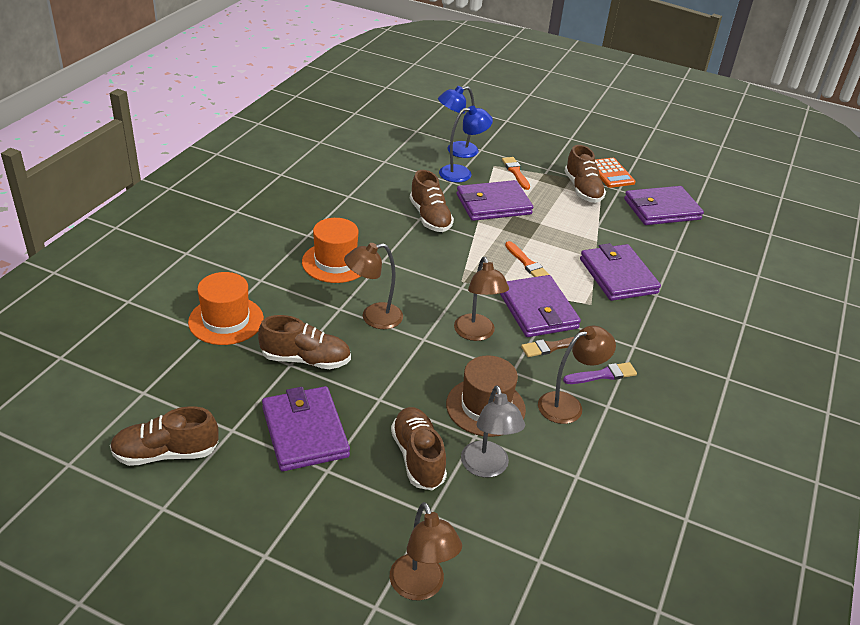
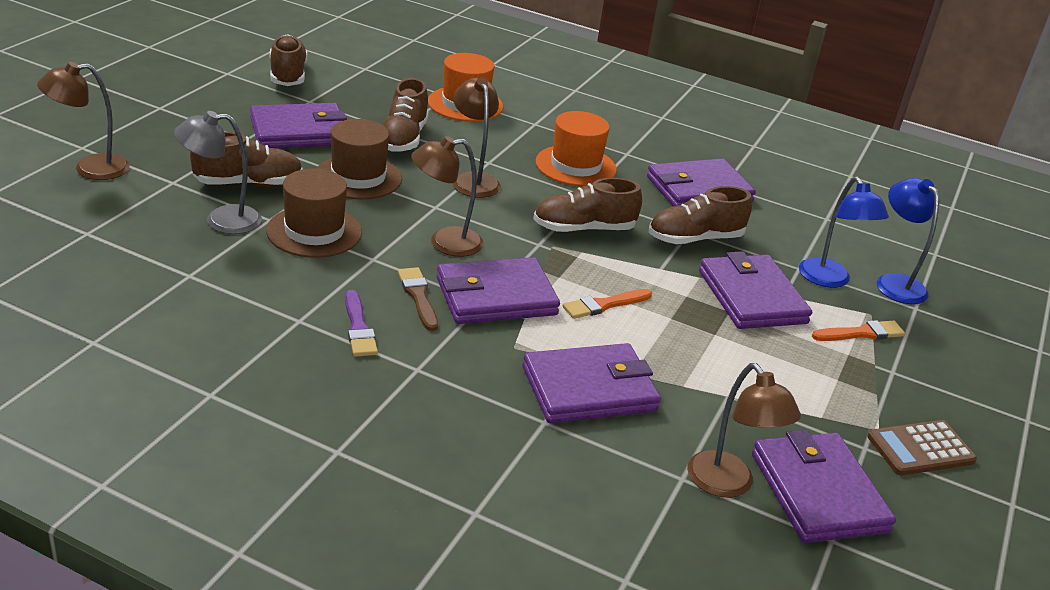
camera: 90 degrees right, 5 degrees down
brown lamp [538,326,616,424] -> brown lamp moved to [687,363,801,498]
brown shoe [565,145,606,203] -> brown shoe moved to [533,178,642,233]
orange calculator [595,158,636,188] -> brown calculator [867,420,977,475]
none -> brown hat [316,119,402,199]
none -> purple wallet [647,158,756,206]

